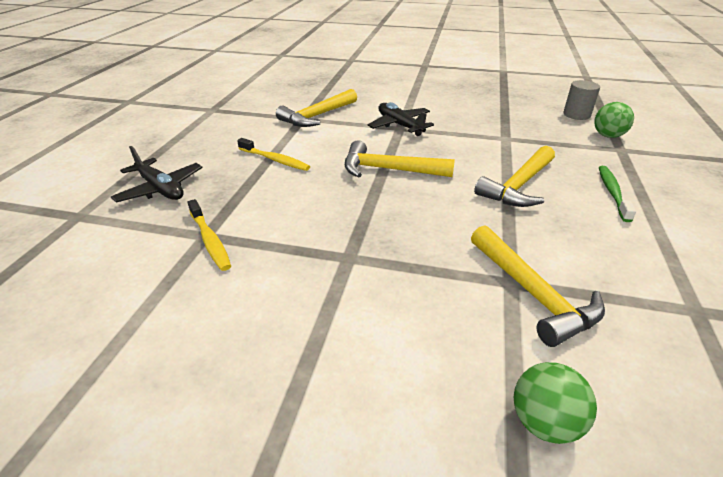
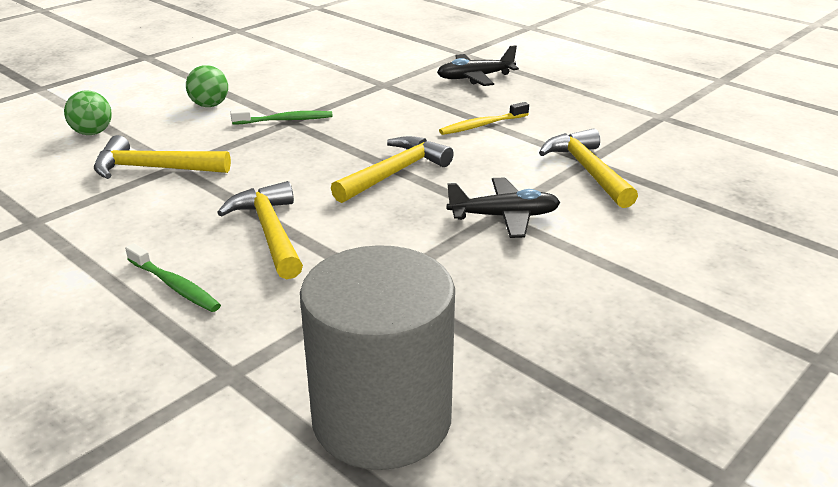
camera: 120 degrees right, 5 degrees down
yellow toothbrush [188,199,231,271] -> none
grey cylinder [563,80,600,120] -> grey cylinder [300,245,455,470], size x2.30
green ball [594,102,634,138] -> green ball moved to [186,65,228,107]
none -> green toothbrush [231,109,333,124]

